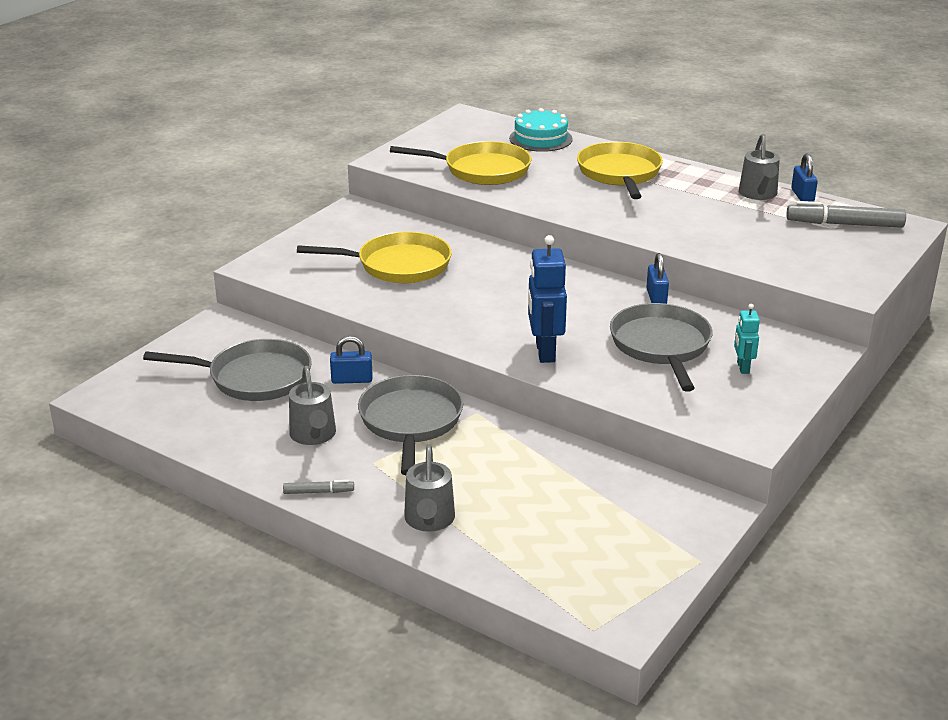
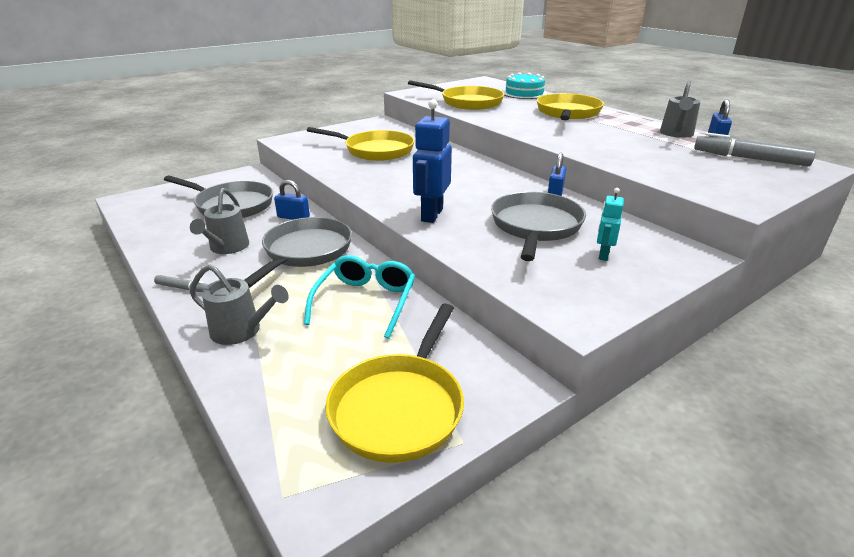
camera: 20 degrees right, 0 degrees up
grey watering can [404,444,455,532] -> grey watering can turned 90 degrees counterclockwise [190,264,289,345]
none -> turquoise glasses [304,255,415,339]
none -> yellow pan [325,304,464,463]

